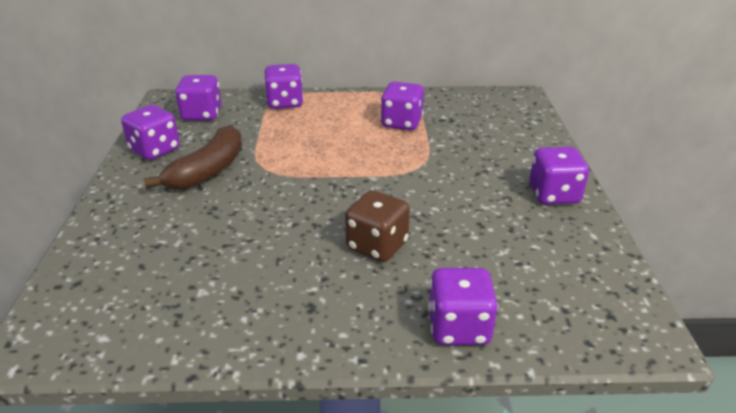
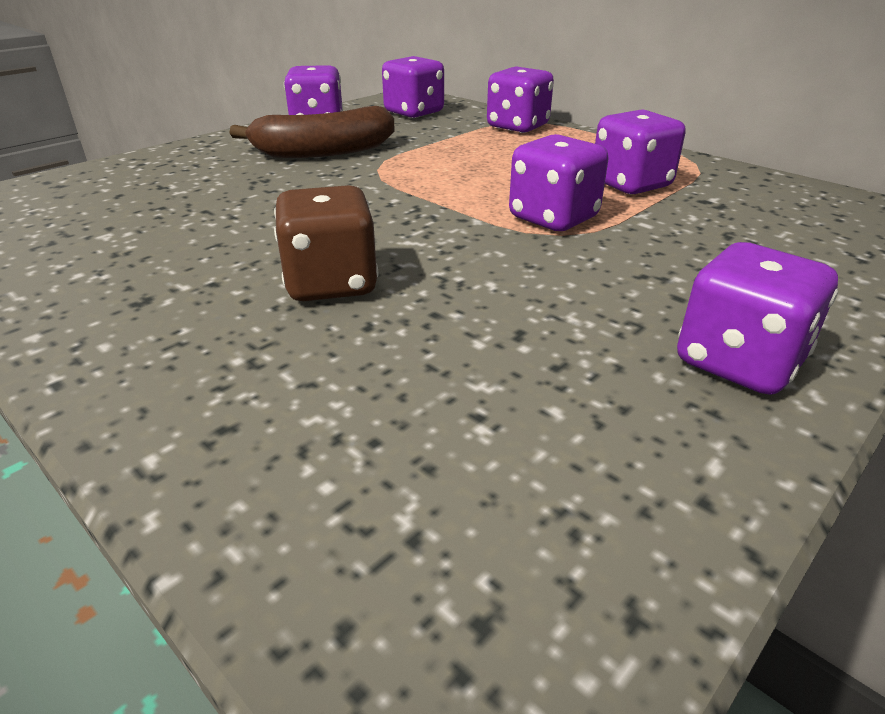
camera: 45 degrees right, 0 degrees up
purple dice [428,268,498,345] -> purple dice moved to [509,134,609,231]

